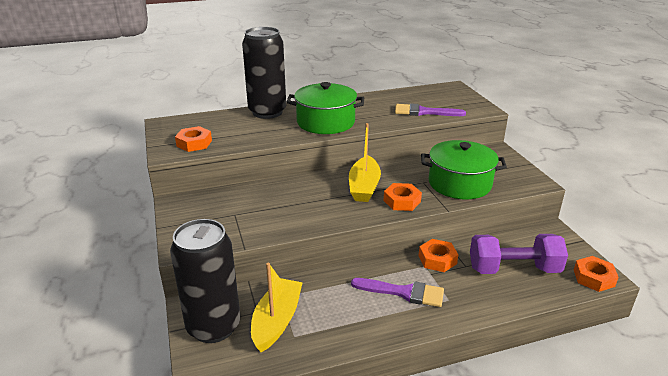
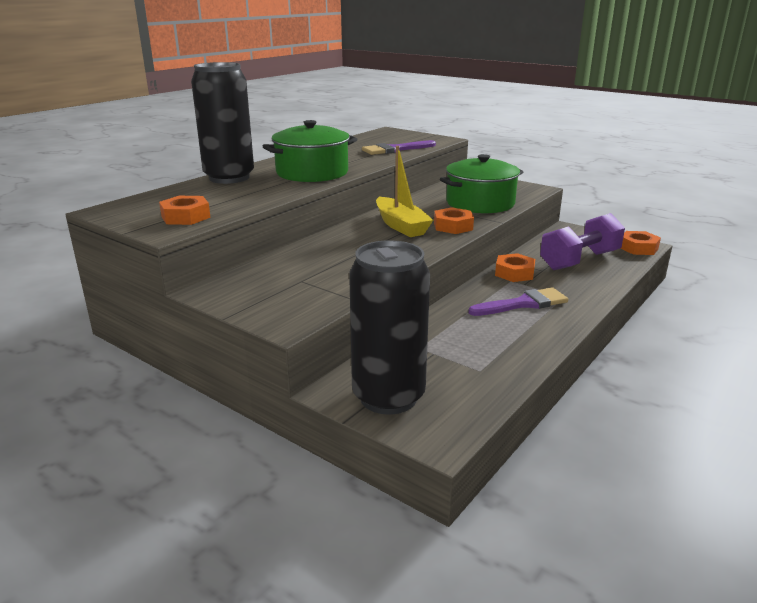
camera: 35 degrees left, 5 degrees down
yellow boat [251,263,303,352] -> none

